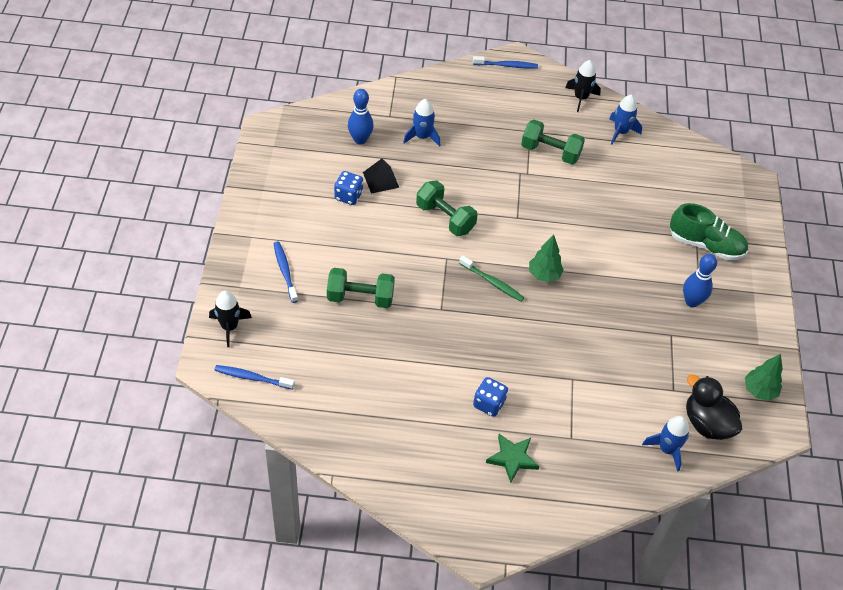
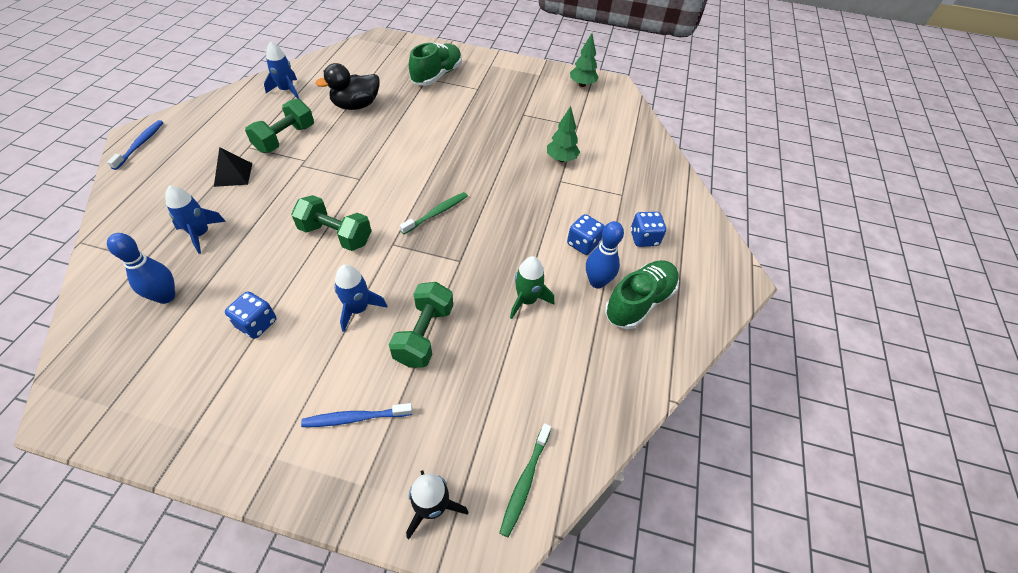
camera: 80 degrees left, 0 degrees up
blue toothbrush [214,365,295,390] -> green toothbrush [499,423,551,538]
black pyramid [363,159,399,194] -> black pyramid moved to [214,147,252,187]
green dumbbell [416,180,478,236] -> green dumbbell turned 60 degrees clockwise [291,195,371,251]
green star [486,434,539,483] -> blue dice [630,212,666,247]
green tree [529,235,564,282] -> green tree moved to [547,106,580,162]
black rocket [565,60,601,112] -> none
blue rocket [642,416,689,472] -> blue rocket moved to [334,264,388,332]
blue bowling pin [683,254,717,307] -> blue bowling pin moved to [586,221,624,289]
black duck [686,374,742,440] -> black duck moved to [315,63,380,110]
none -> green rocket [510,256,554,319]
none -> green shoe [605,260,679,329]

